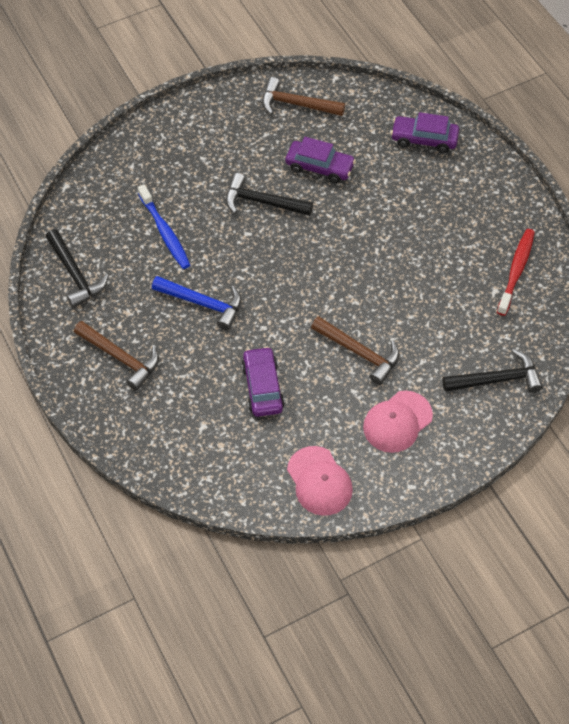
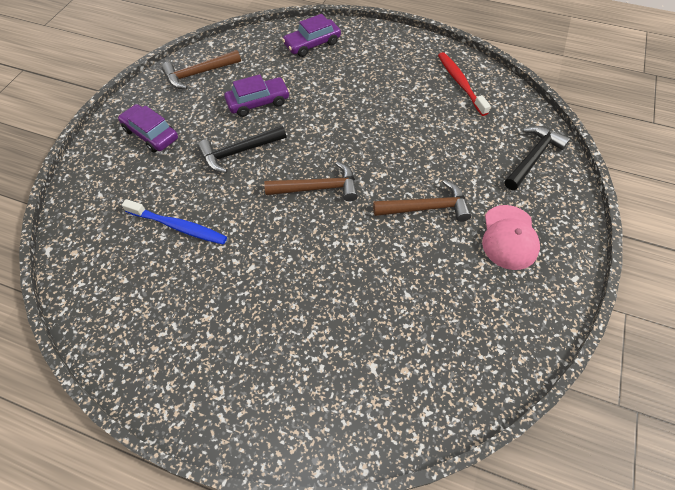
camera: 40 degrees left, 0 degrees up
black hammer [46,229,109,308] -> none
brown hammer [74,321,159,391] -> brown hammer moved to [264,162,358,202]
blue hammer [152,276,242,330] -> none
purple car [241,347,285,417] -> purple car moved to [118,104,178,152]
pink cap [287,446,353,516] -> none

